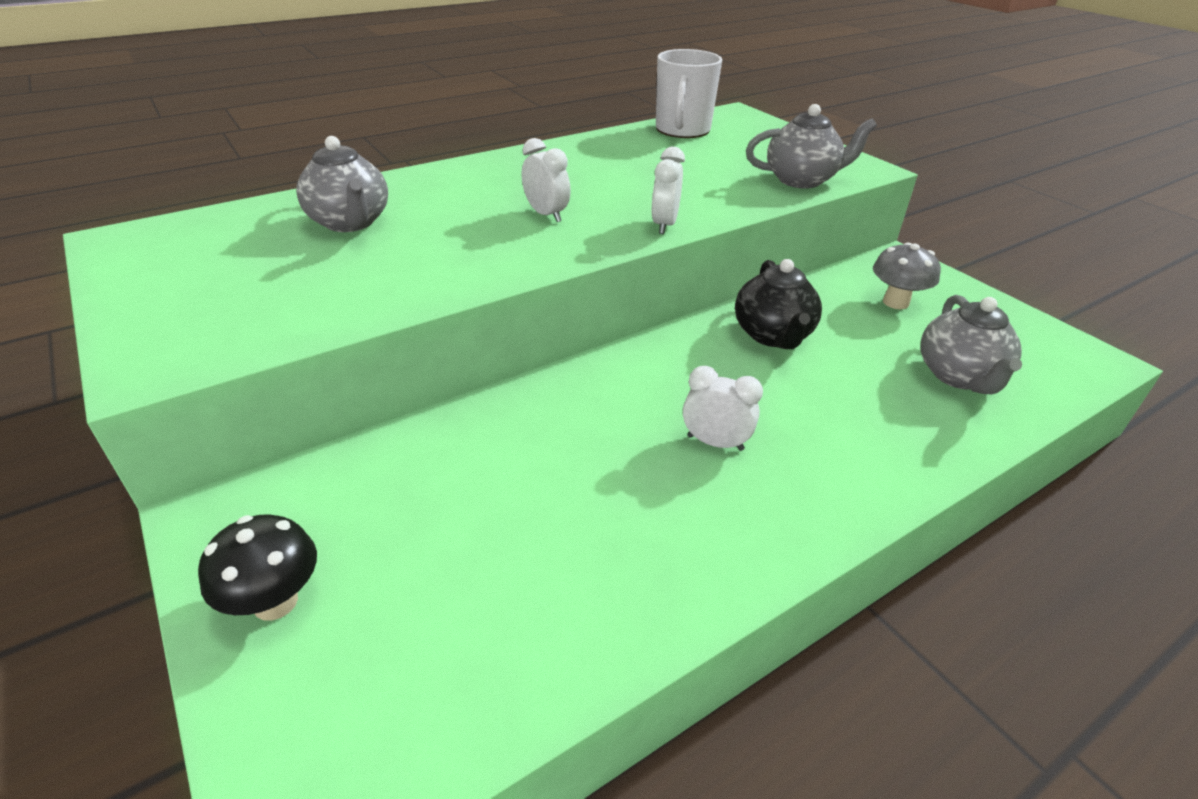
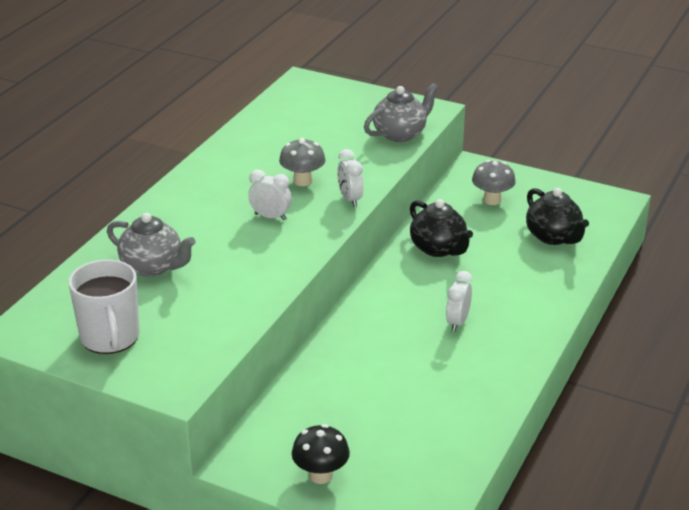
camera: 30 degrees left, 5 degrees down
white mug [656,49,722,138] -> white mug moved to [69,259,139,354]
white clock [683,366,763,451] -> white clock turned 60 degrees counterclockwise [446,271,472,332]
grey teapot [920,295,1022,394] -> black teapot [526,188,589,245]
none -> grey mushroom [279,138,326,186]

